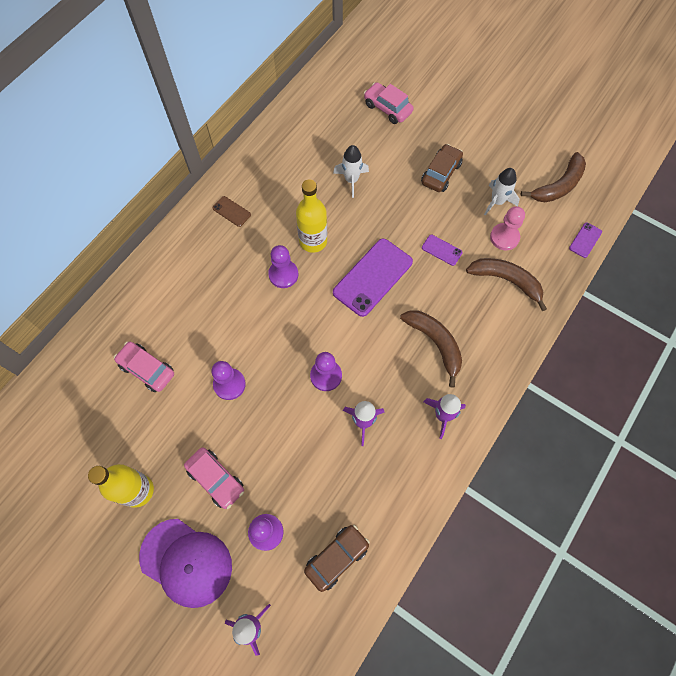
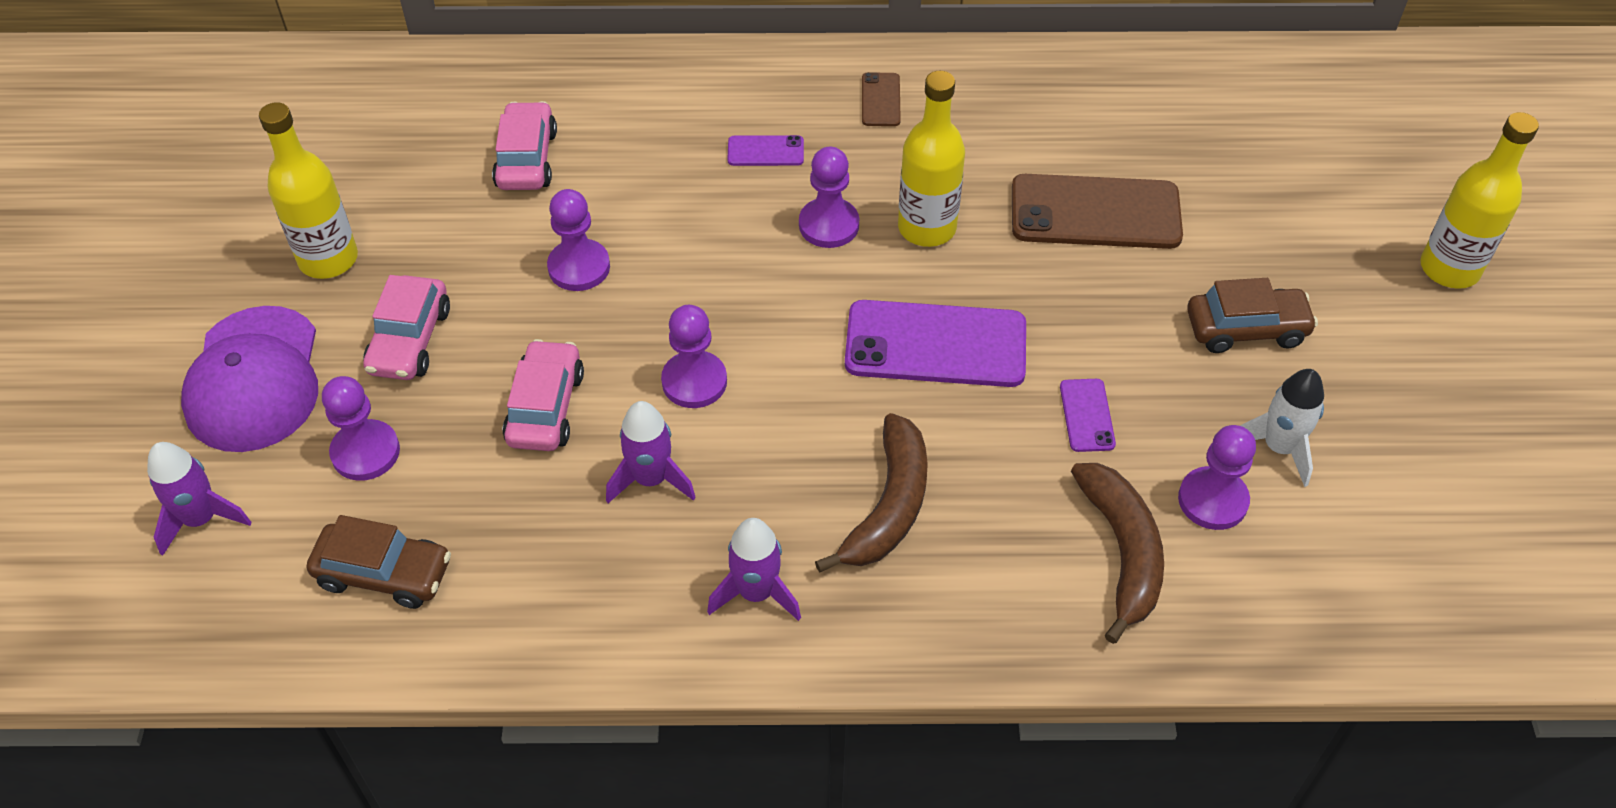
camera: 55 degrees right, 15 degrees down
white rocket [333,145,369,198] -> brown phone [1012,174,1183,249]
pink car [364,82,414,124] -> pink car moved to [503,339,584,451]
pink pawn [490,206,525,251] -> purple pawn [1178,425,1256,530]
brown banana [521,152,586,202] -> none
purple phone [569,222,602,258] -> purple phone moved to [728,135,804,166]
none -> yellow bottle [1421,112,1539,289]

